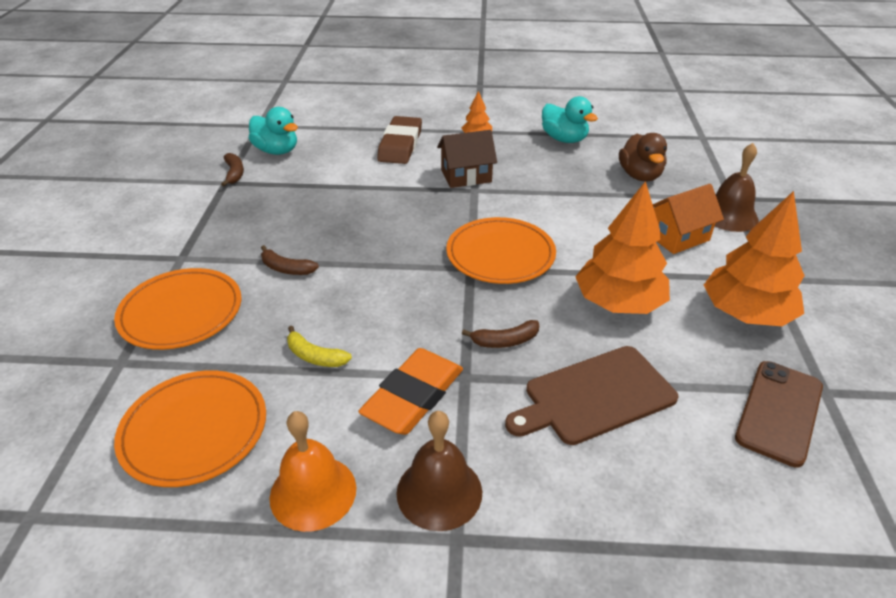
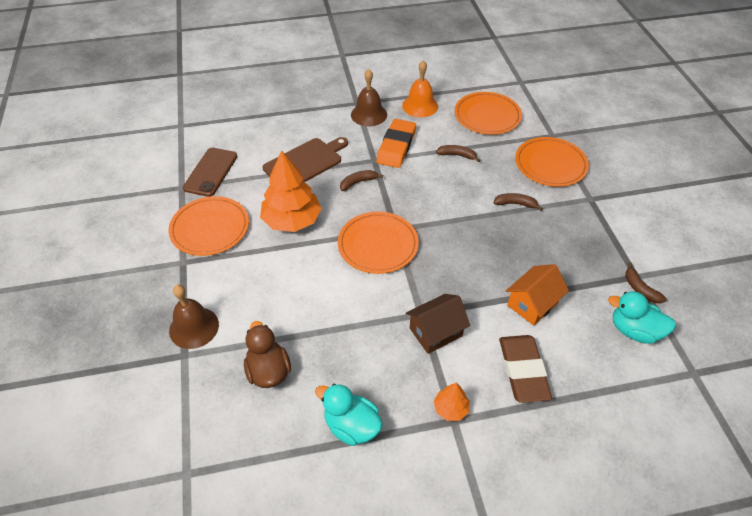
camera: 165 degrees right, 10 degrees up
yellow banana [287,326,352,367] -> brown banana [436,145,481,162]
orange house [653,184,724,254] -> orange house moved to [506,264,569,326]
orange tree [704,191,805,326] -> orange plate [169,196,249,256]

